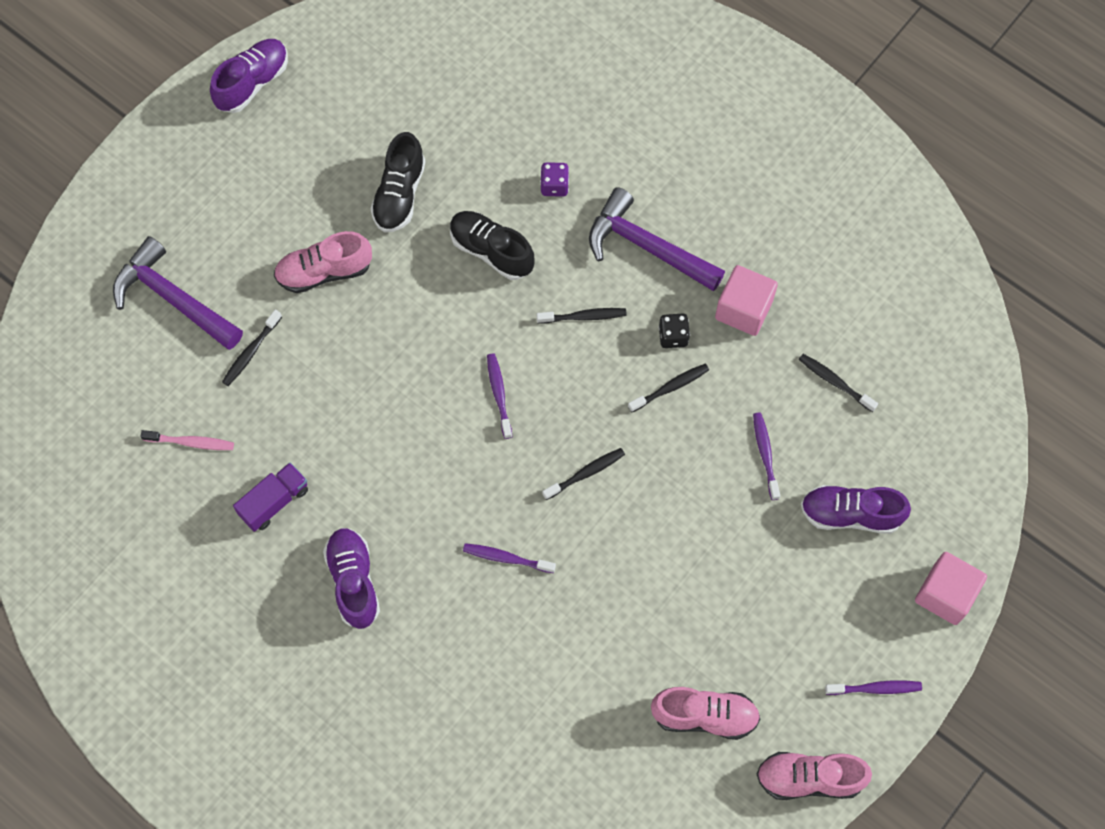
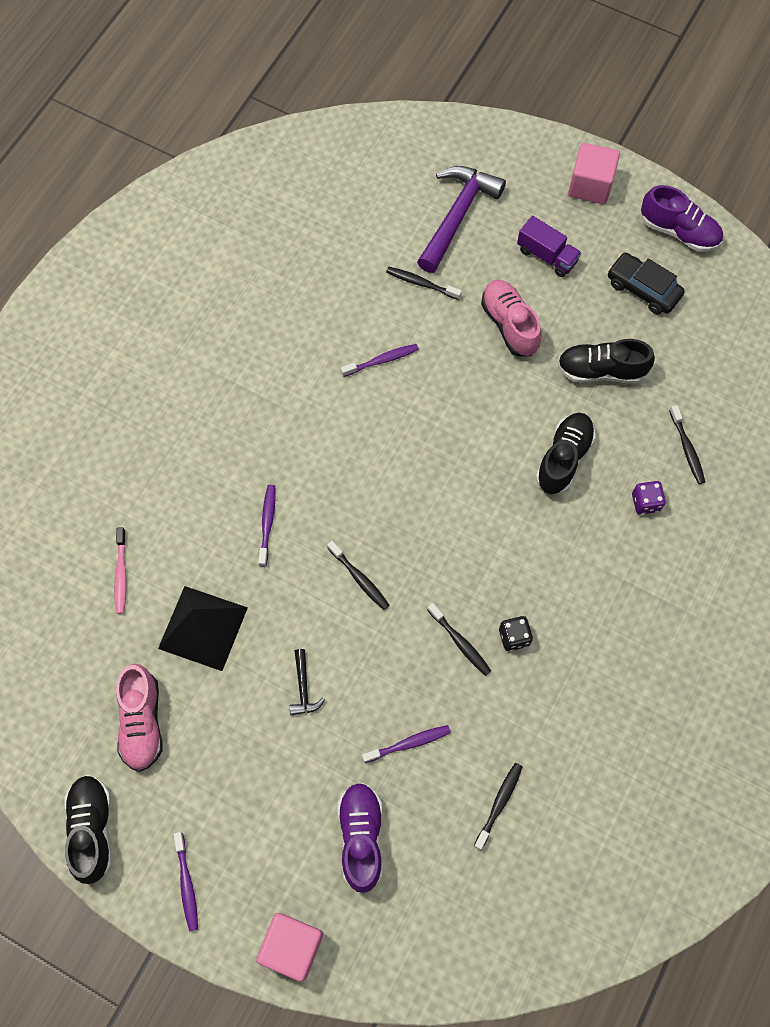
camera: 80 degrees right, 0 degrees up
pink toothbrush [140,430,234,450] -> pink toothbrush moved to [114,527,127,614]
purple truck [233,463,308,532] -> purple truck moved to [517,216,581,277]
purple shoe [323,528,380,629] -> none
purple toothbrush [487,353,512,439] -> purple toothbrush moved to [341,344,419,377]
black toothbrush [537,308,627,324] -> black toothbrush moved to [669,405,705,484]
purple hammer [589,187,725,291] -> none
pink cube [715,265,778,336] -> pink cube moved to [568,143,620,204]
pink shoe [757,752,872,800] -> black shoe [64,775,112,884]
none -> black pyramid [158,586,248,671]
none -> black hammer [290,649,325,716]
none -> black car [608,253,685,315]

